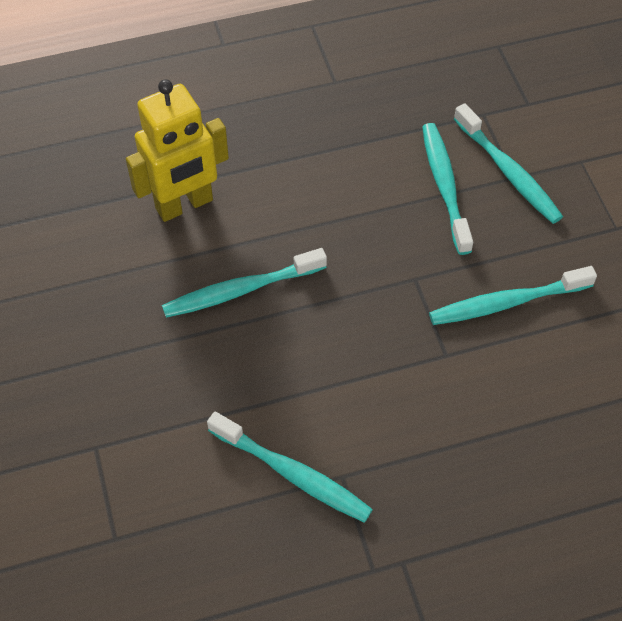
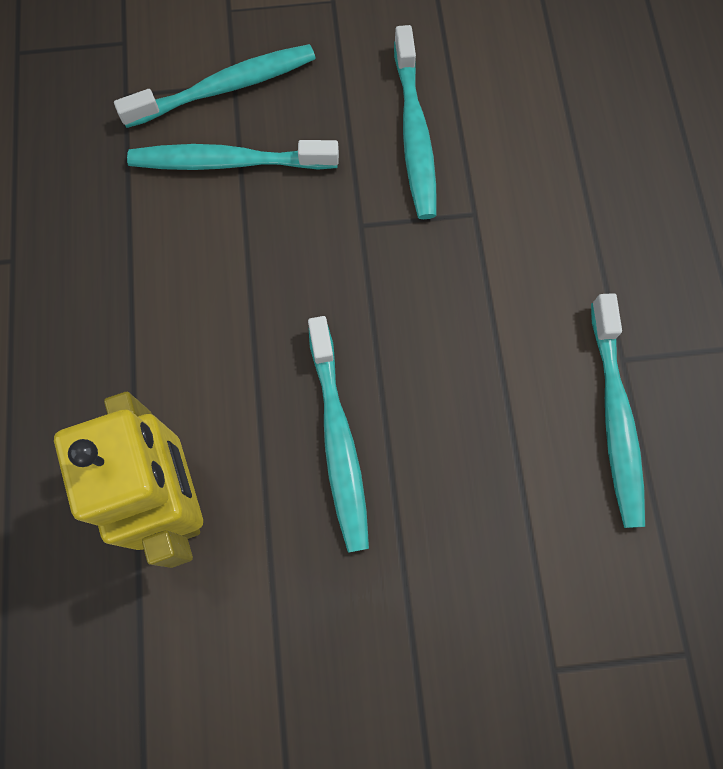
camera: 80 degrees left, 15 degrees up
turquoise toothbrush [207,412,373,523] -> turquoise toothbrush turned 135 degrees clockwise [591,293,645,528]

